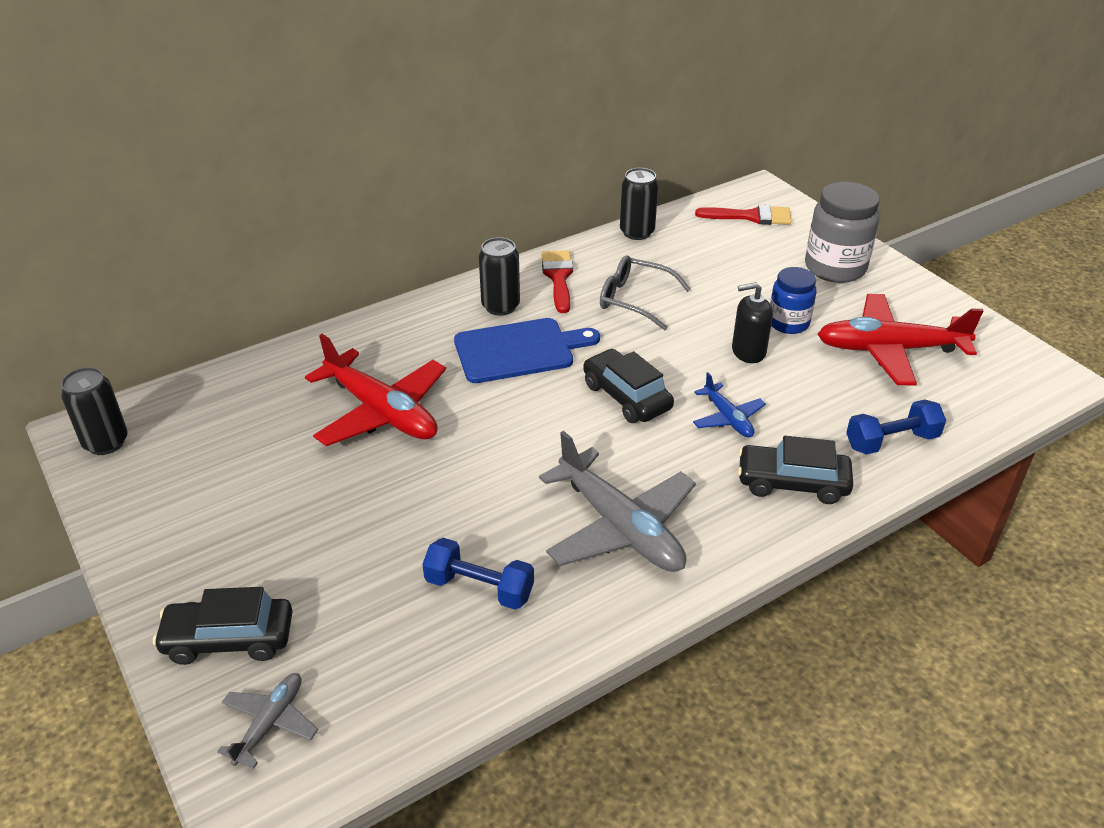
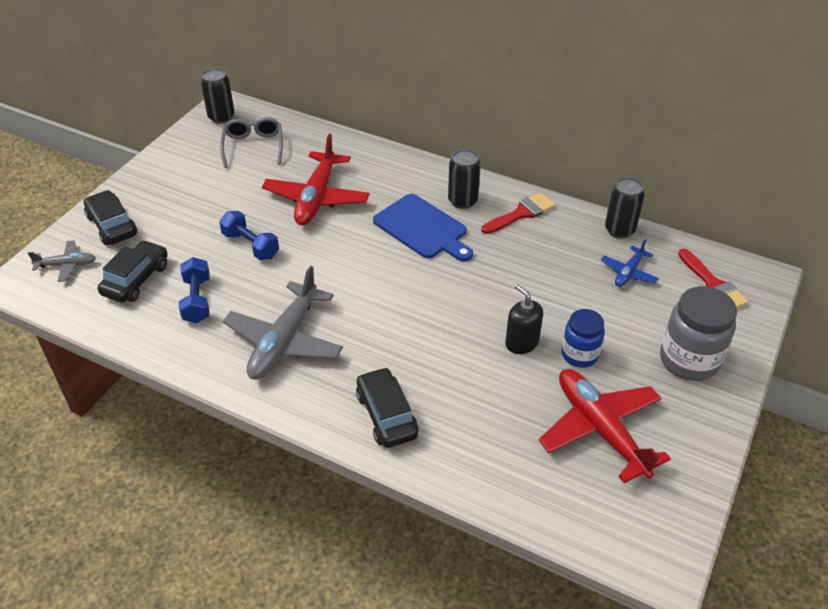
camera: 60 degrees right, 5 degrees up
black car [583,349,674,423] -> black car moved to [97,240,168,303]
grey glasses [600,255,691,330] -> grey glasses moved to [220,117,283,168]
blue plane [693,372,766,438] -> blue plane moved to [601,239,659,287]
blue dumbbell [846,400,946,455] -> blue dumbbell moved to [219,211,279,260]

